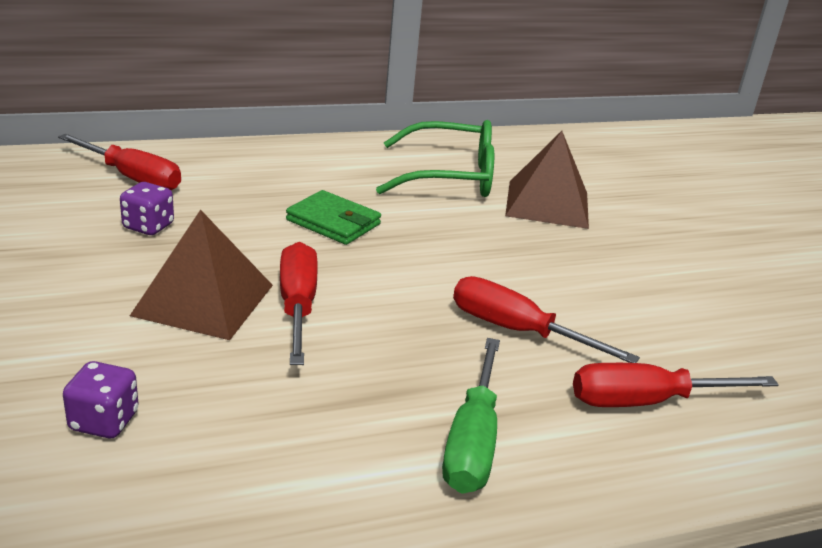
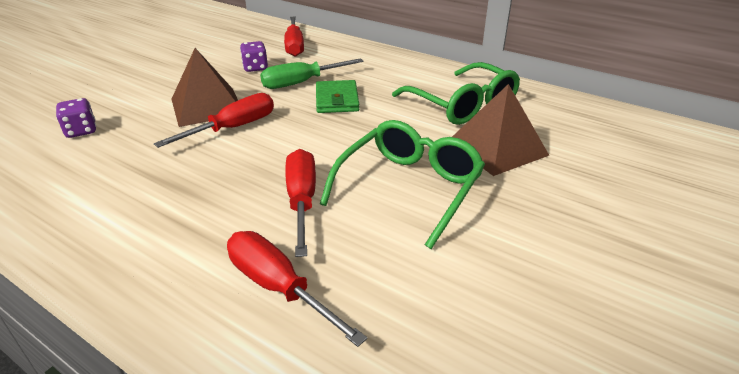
camera: 55 degrees right, 5 degrees up
green screwdriver [442,338,500,494] -> green screwdriver moved to [260,58,364,89]
none -> green glasses [320,120,485,249]

